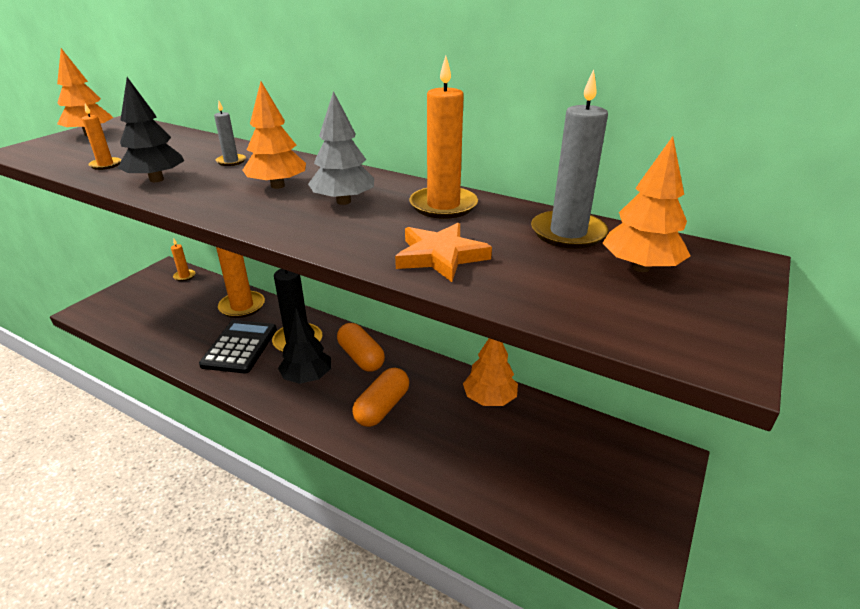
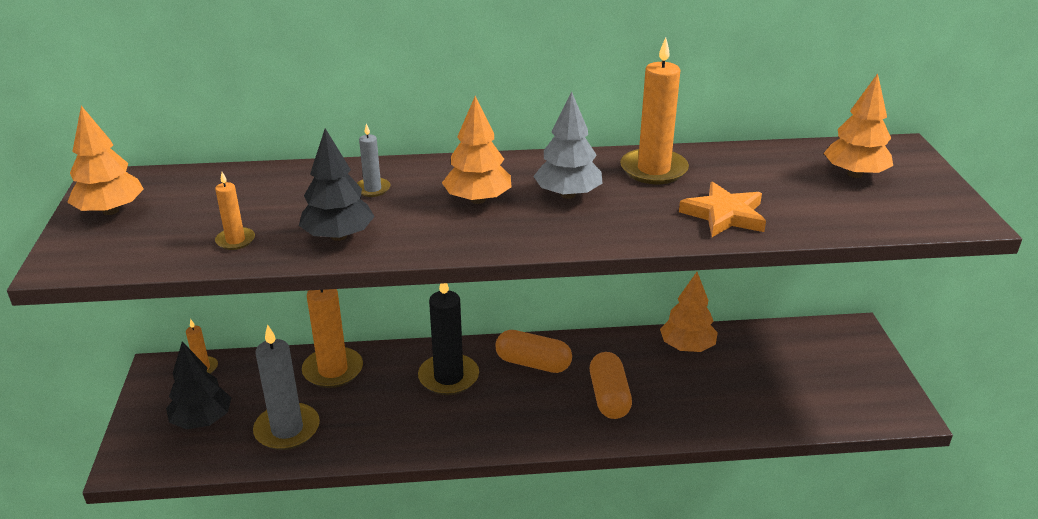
camera: 35 degrees left, 0 degrees up
black calculator [199,320,277,373] -> none
black tree [278,308,331,384] -> black tree moved to [166,341,231,429]
grey candle [531,70,608,249] -> grey candle moved to [253,325,320,450]

